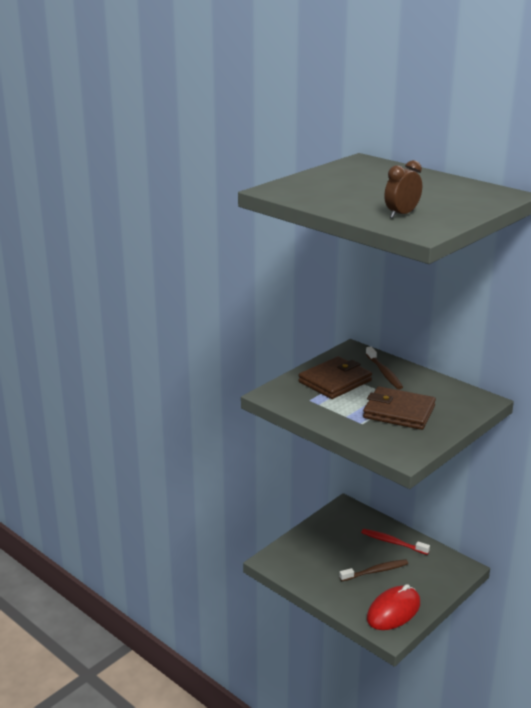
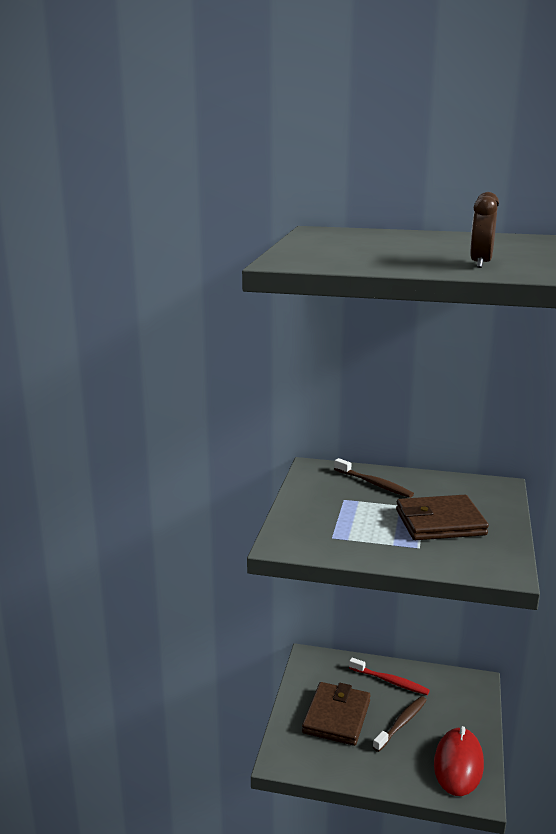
camera: 30 degrees left, 5 degrees down
brown wallet [298,356,372,399] -> brown wallet moved to [302,682,371,746]
red toothbrush [361,529,430,555] -> red toothbrush turned 150 degrees counterclockwise [349,658,430,695]

